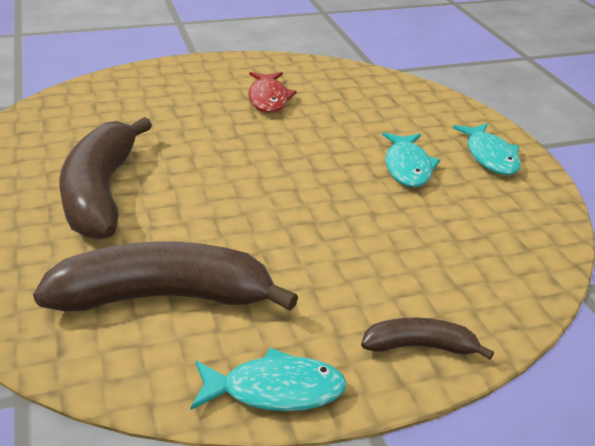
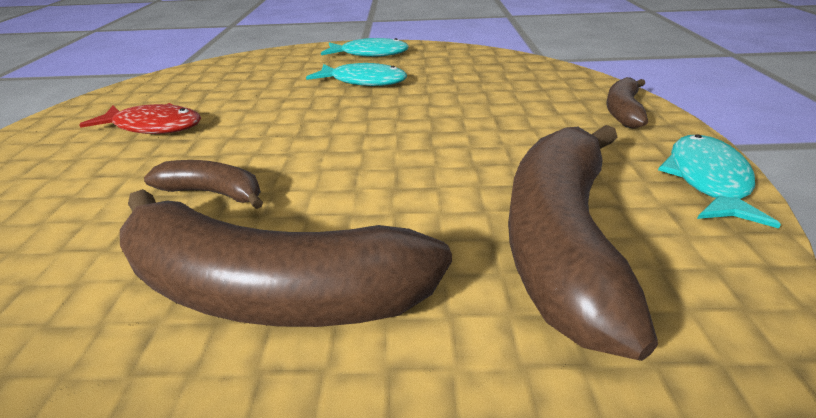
camera: 70 degrees left, 0 degrees up
none -> brown banana [144,160,263,209]

